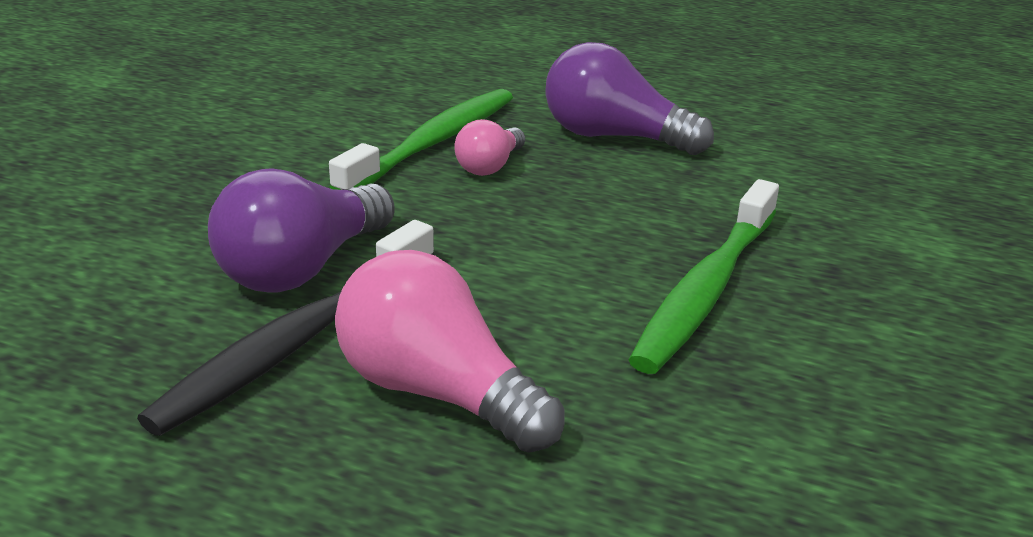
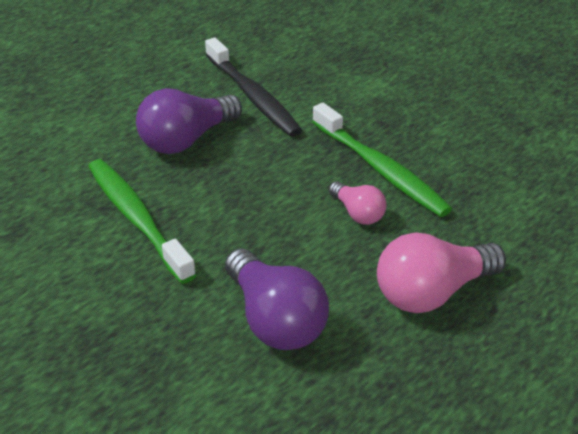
camera: 65 degrees left, 10 degrees up
black toothbrush [137,220,434,436] -> black toothbrush moved to [205,38,302,137]
pink light bulb [454,119,525,176] -> pink light bulb moved to [329,181,387,225]

